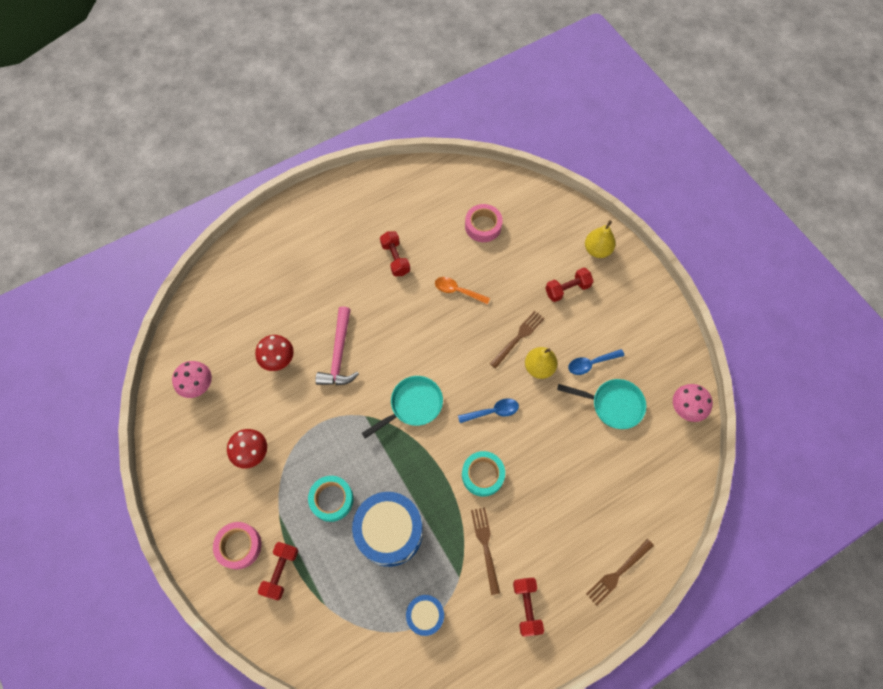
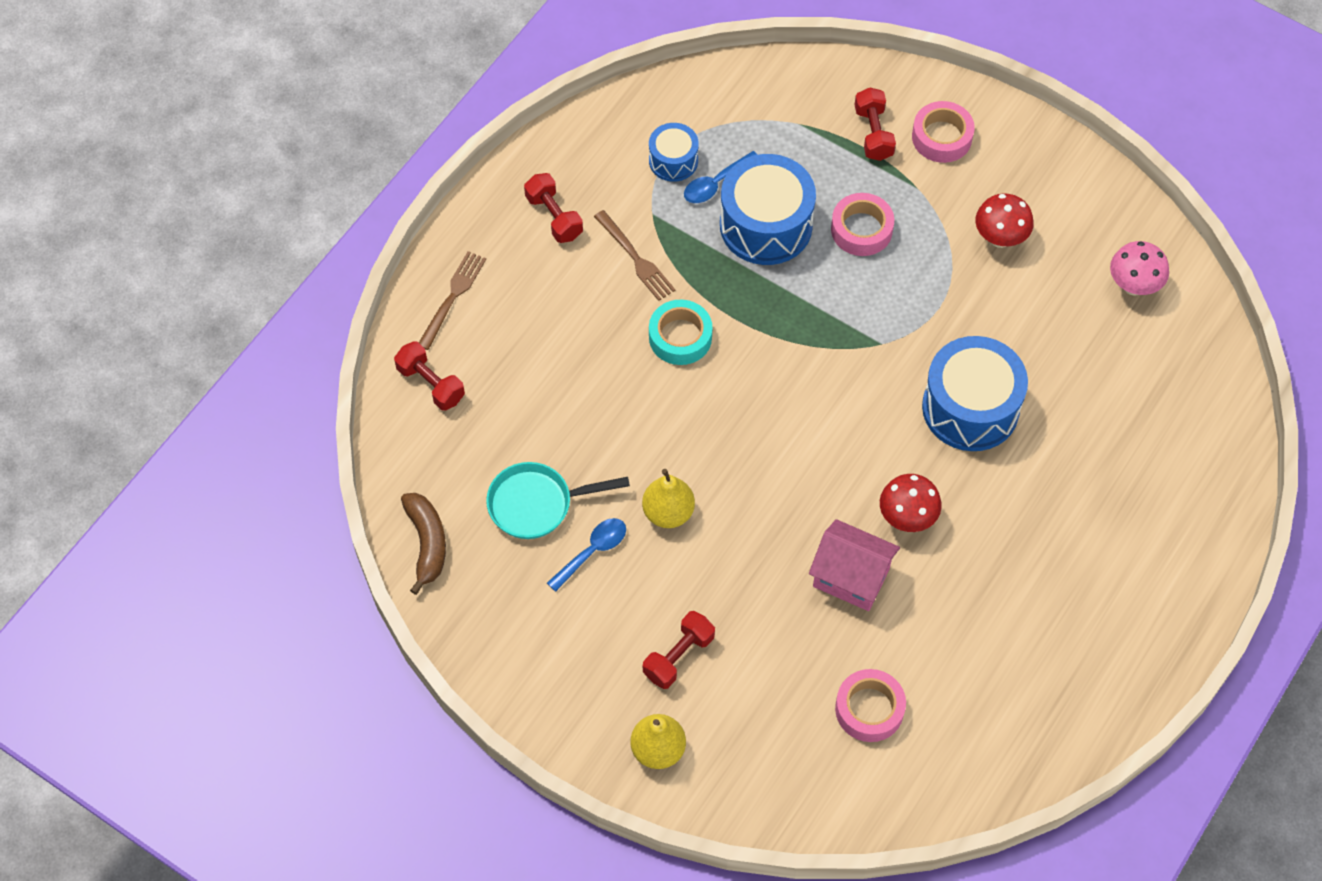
camera: 155 degrees right, 5 degrees down
red mushroom [255,335,294,371] -> red mushroom moved to [880,474,942,532]
turquoise tape [308,476,353,522] -> pink tape [831,193,894,256]
pink hammer [316,306,359,385] -> blue drum [922,336,1028,451]
turquoise pan [362,376,443,439] -> none
red dumbbell [380,231,410,276] -> red dumbbell moved to [394,341,465,411]
orange spoon [435,277,490,305] -> pink house [809,519,900,611]
blue spoon [458,398,519,423] -> blue spoon moved to [684,151,758,203]
brown fork [490,311,545,369] -> none
pink mushroom [673,384,713,422] -> brown banana [401,493,446,595]

